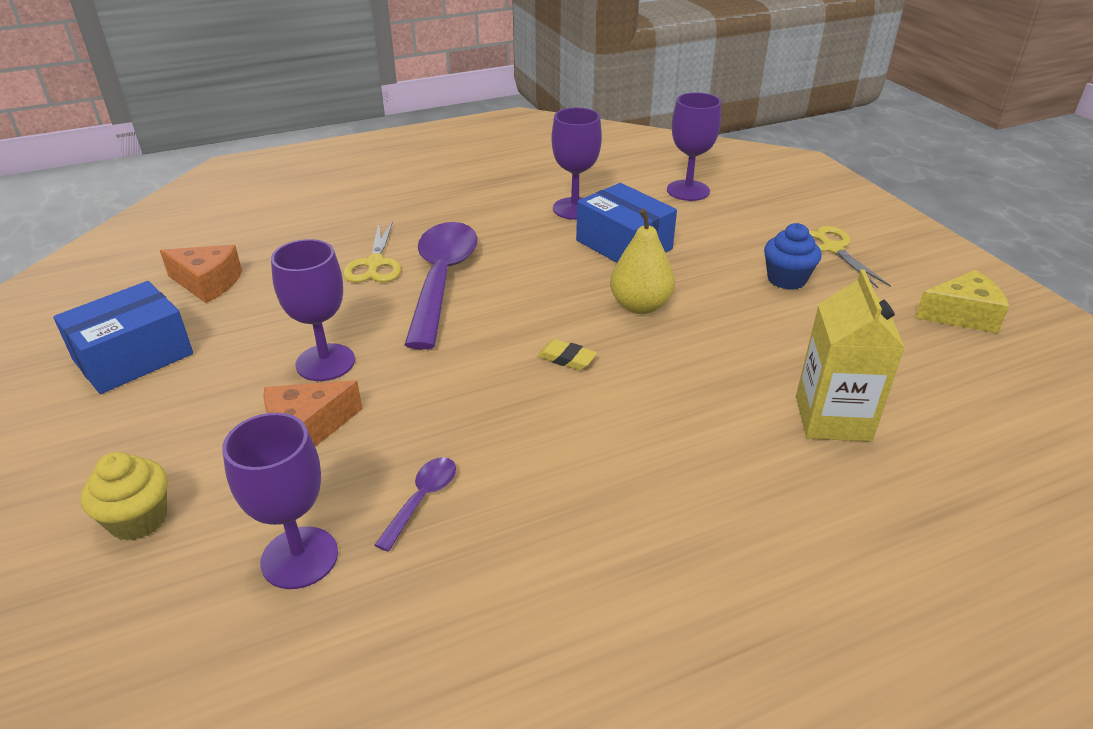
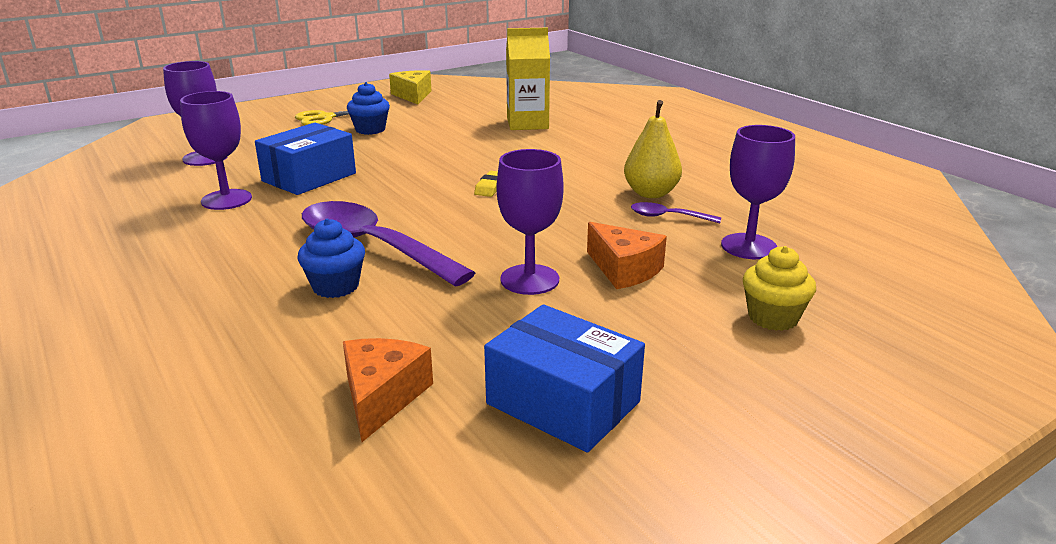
camera: 100 degrees left, 10 degrees down
yellow scissors [343,221,401,283] -> blue cupcake [297,218,365,298]
purple spoon [404,222,478,350] -> purple spoon turned 45 degrees clockwise [302,201,475,287]
yellow pear [610,209,675,314] -> yellow pear moved to [624,100,682,198]

